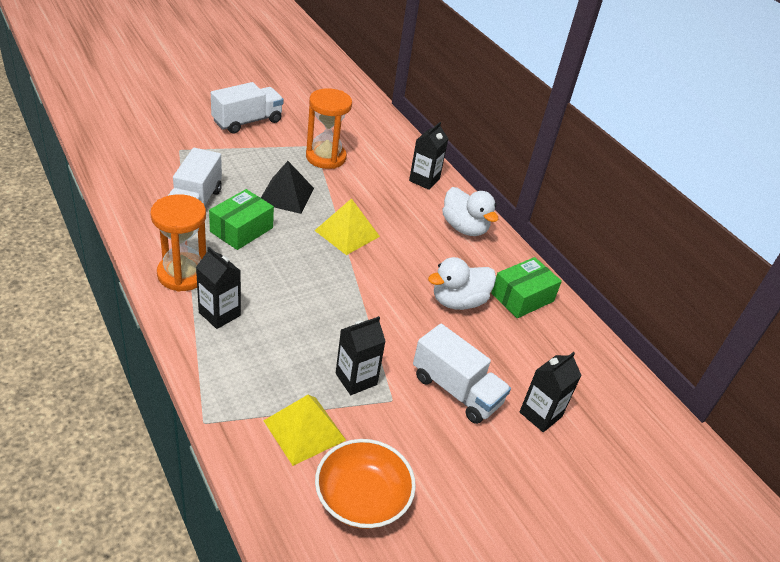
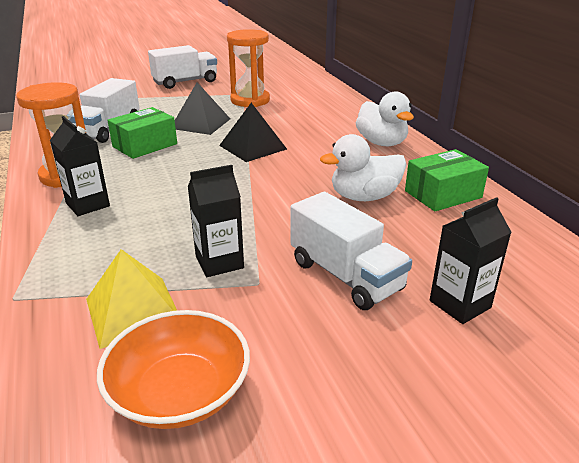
camera: 15 degrees right, 10 degrees down
yellow pyramid [314,198,380,255] -> black pyramid [219,103,287,162]
black carton [409,122,448,190] -> none

